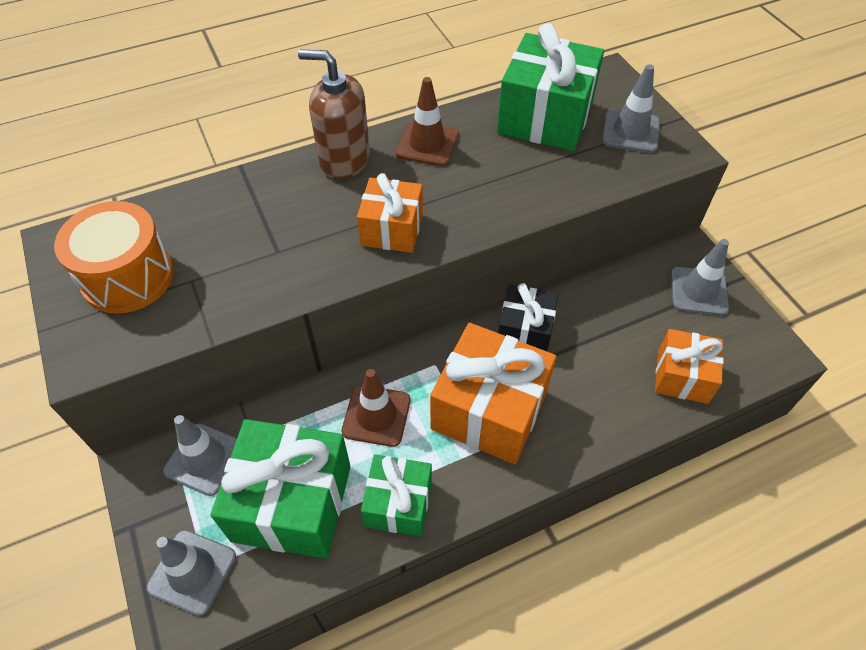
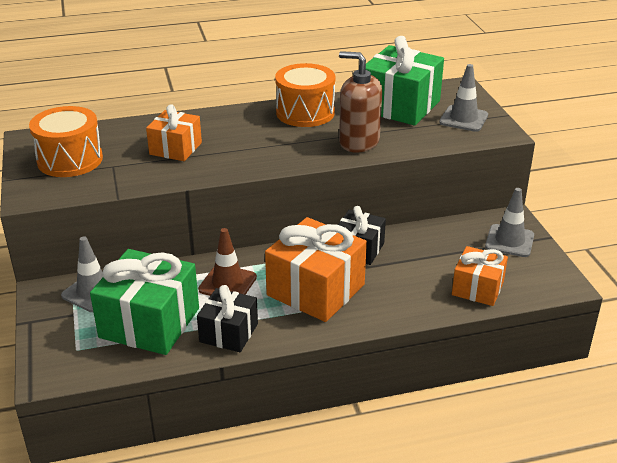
camera: 10 degrees right, 20 degrees down
grey traffic cone [146,530,236,616] -> none
brown soap dispenser [298,49,370,179] -> brown soap dispenser moved to [339,51,382,153]
orange gift [357,173,423,253] -> orange gift moved to [146,104,202,161]
green gift [361,455,432,537] -> black gift [197,285,258,352]
brown traffic cone [396,77,459,166] -> orange drum [275,63,335,127]

